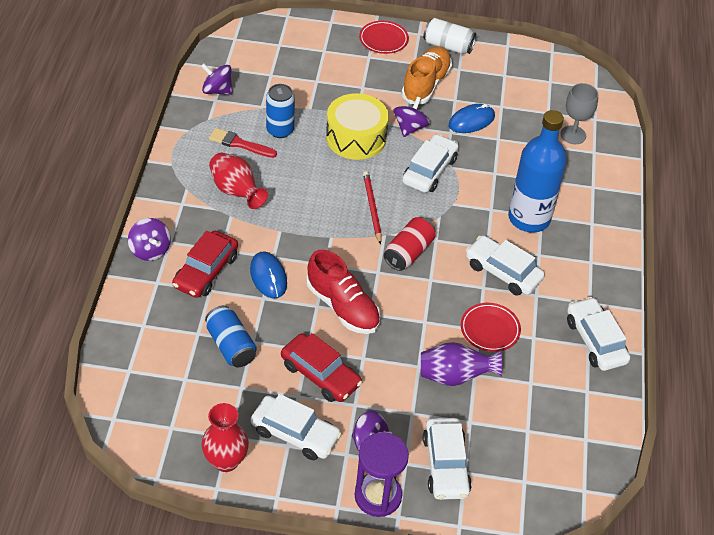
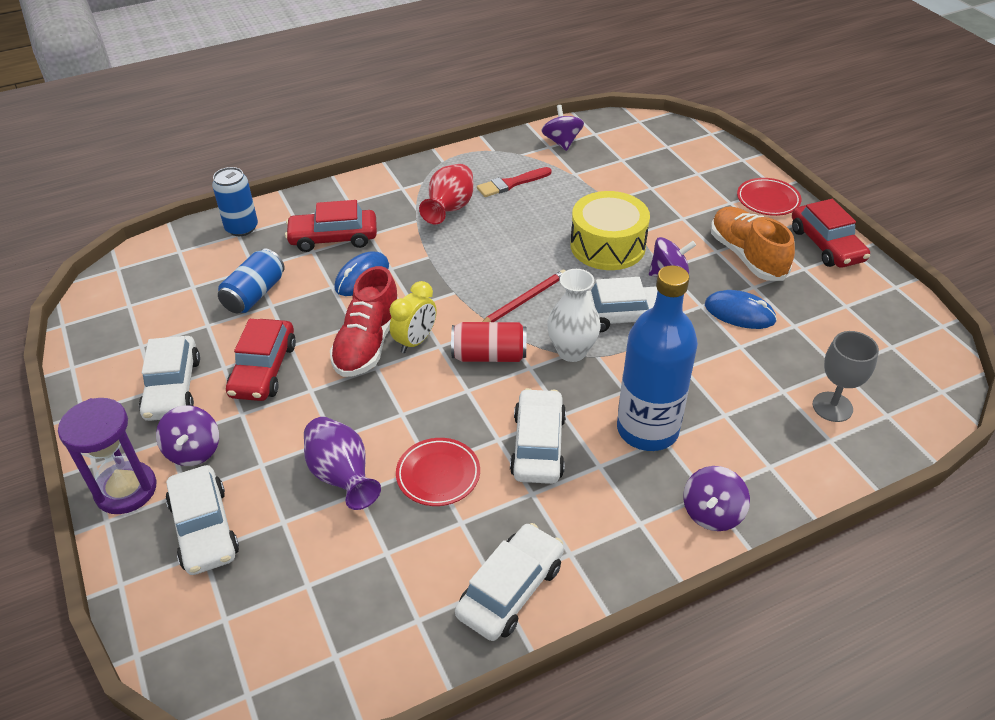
camera: 60 degrees right, 5 degrees down
purple spinning top [128,218,171,261] -> purple spinning top moved to [683,466,750,531]
red vase [201,403,249,472] -> none
red brush [209,128,277,158] -> red brush turned 105 degrees counterclockwise [477,167,552,197]
blue can [266,84,295,138] -> blue can moved to [212,167,258,236]
orange shoe [401,46,452,104] -> orange shoe turned 105 degrees counterclockwise [711,206,795,281]
white can [423,18,476,54] -> red car [792,199,870,268]
white car [423,418,472,500] -> white car turned 75 degrees counterclockwise [166,465,239,575]
none -> yellow clock [390,281,437,353]
none -> white vase [547,269,601,362]

